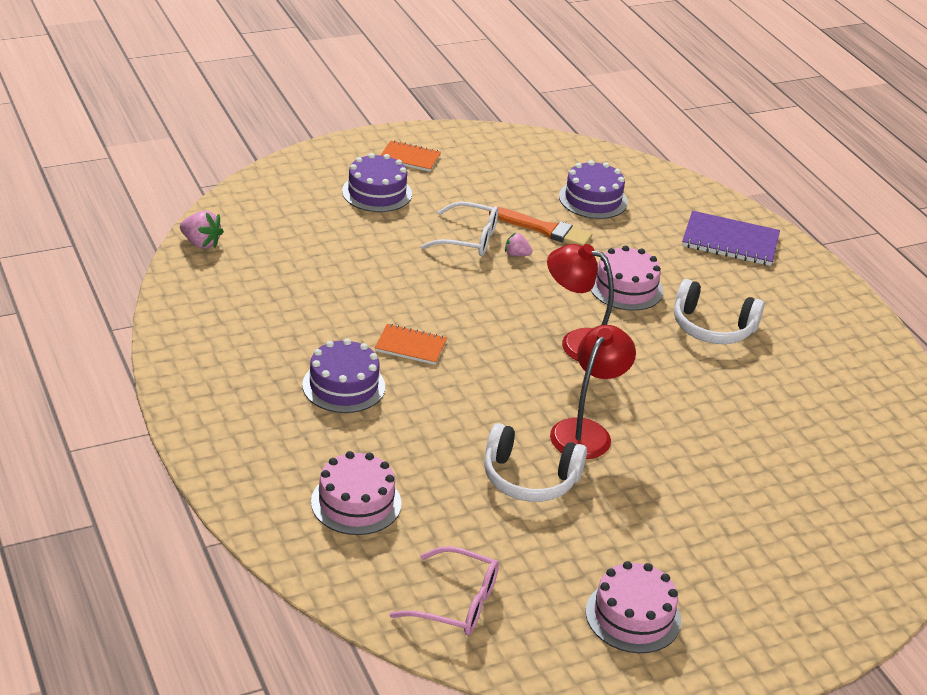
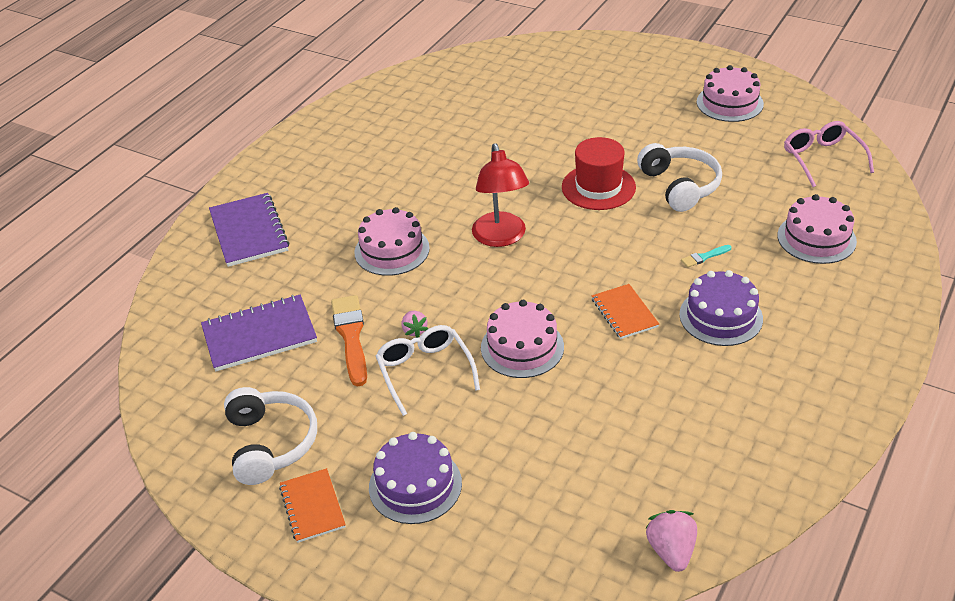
camera: 120 degrees left, 5 degrees up
red lamp [550,325,636,459] -> red hat [562,137,636,210]
purple cake [559,160,628,219] -> purple notebook [201,295,317,371]
white headphones [674,279,764,344] -> white headphones moved to [224,387,317,485]
none -> pink cake [481,300,564,378]
none -> turquoise brush [681,245,731,268]

